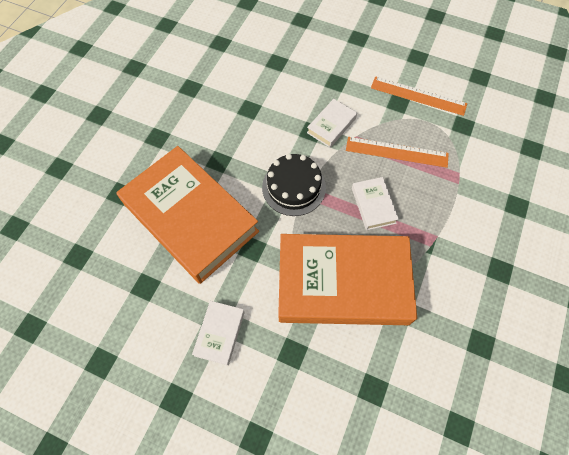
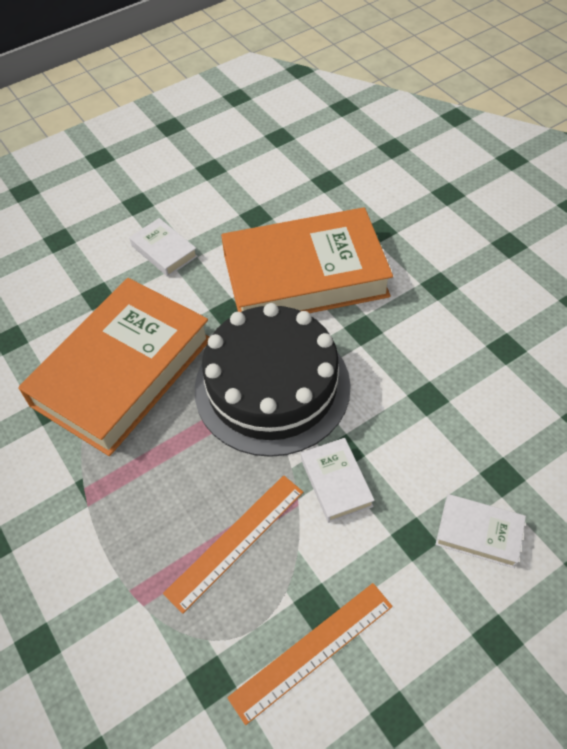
camera: 125 degrees right, 10 degrees down
black cake [262,154,326,216] -> black cake [195,303,351,457], size x1.71
white book [352,177,399,230] -> white book moved to [435,494,526,568]

